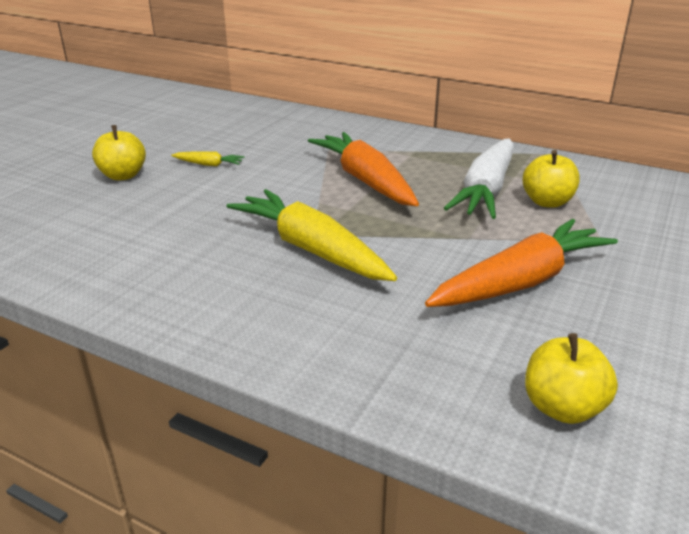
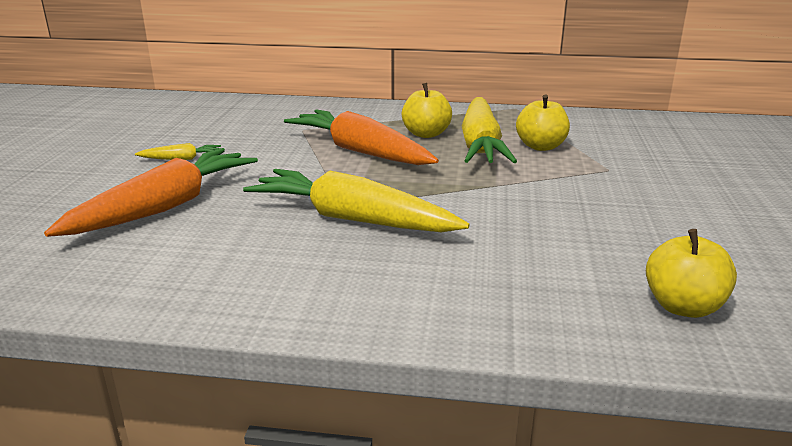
camera: 20 degrees left, 5 degrees down
yellow apple [92,125,146,180] -> yellow apple moved to [402,83,452,138]
orange carrot [425,219,618,307] -> orange carrot moved to [44,148,258,237]
white carrot [444,138,514,219] -> yellow carrot [462,97,517,163]

